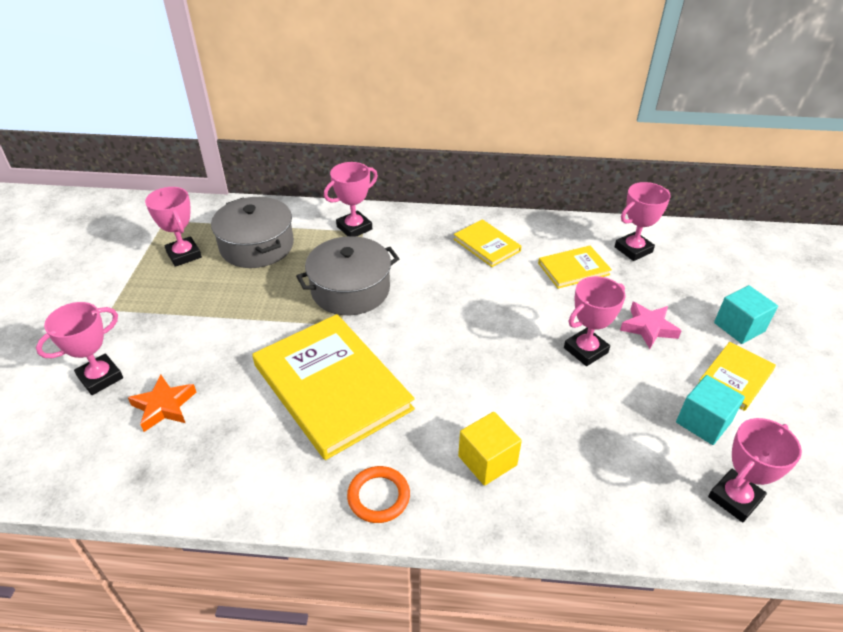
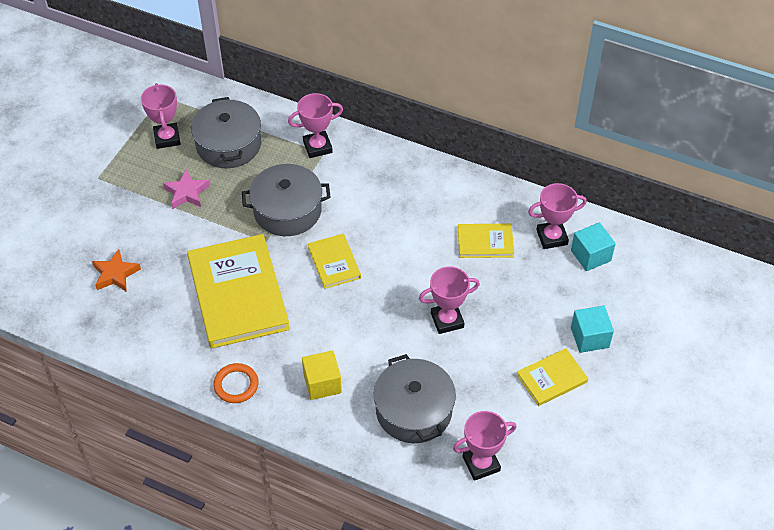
camera: 20 degrees right, 10 degrees up
pink trophy [36,302,123,395] -> none
yellow book [454,219,522,267] -> yellow book moved to [308,234,361,289]
pink star [620,302,681,349] -> pink star moved to [163,169,210,209]
turquoise cube [676,375,745,445] -> turquoise cube moved to [571,222,616,271]
none -> grey pot [374,354,456,443]

